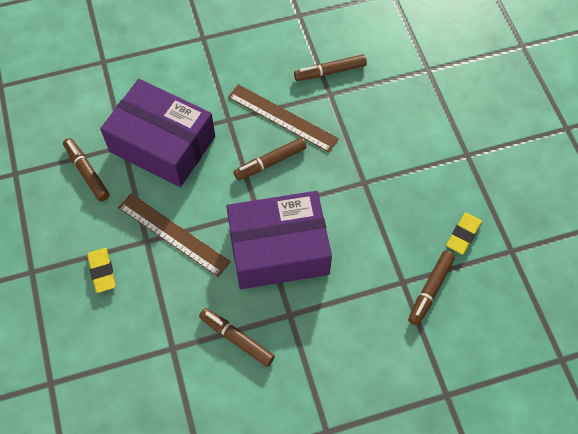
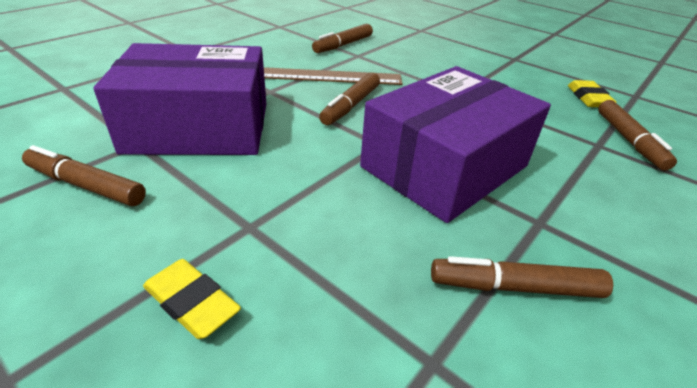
camera: 35 degrees left, 25 degrees down
brown ruler [118,194,231,277] -> none

